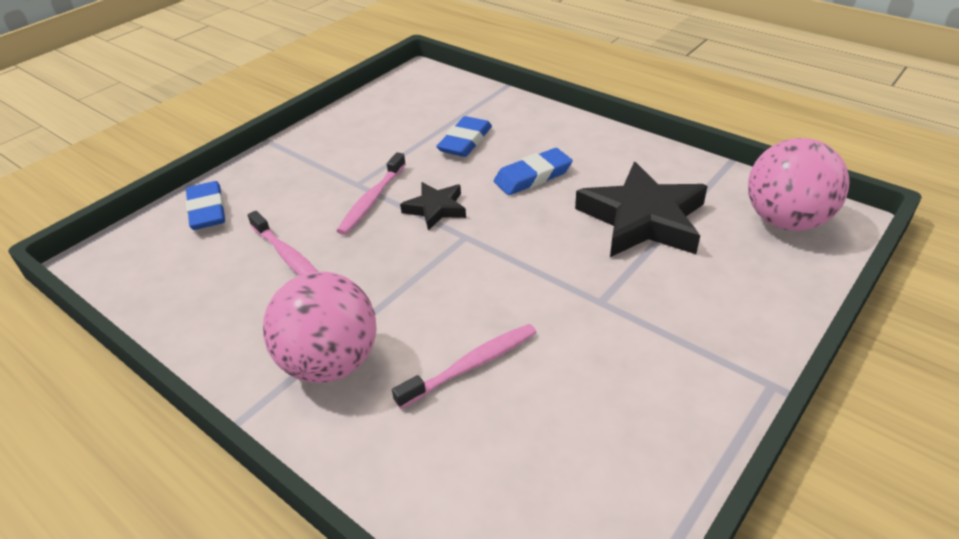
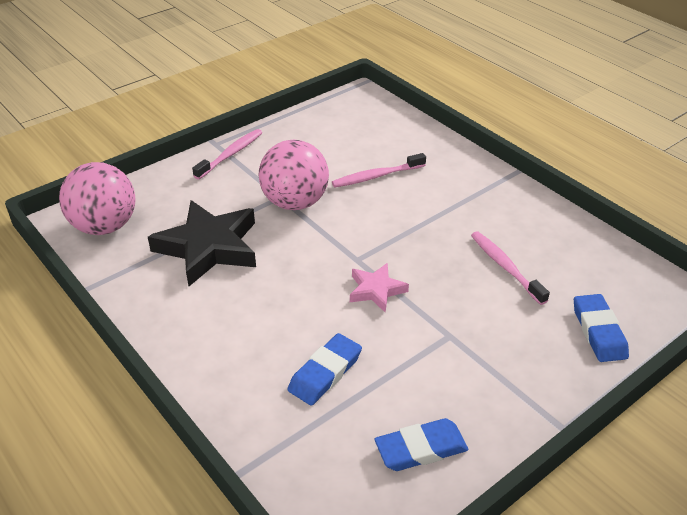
camera: 170 degrees left, 0 degrees up
pink ball [263,272,377,383] -> pink ball moved to [258,140,329,210]
pink toothbrush [337,152,406,235] -> pink toothbrush moved to [192,129,262,179]
black star [400,182,466,231] -> pink star [350,263,409,312]
blue eraser [494,148,573,195] -> blue eraser moved to [375,418,469,471]

